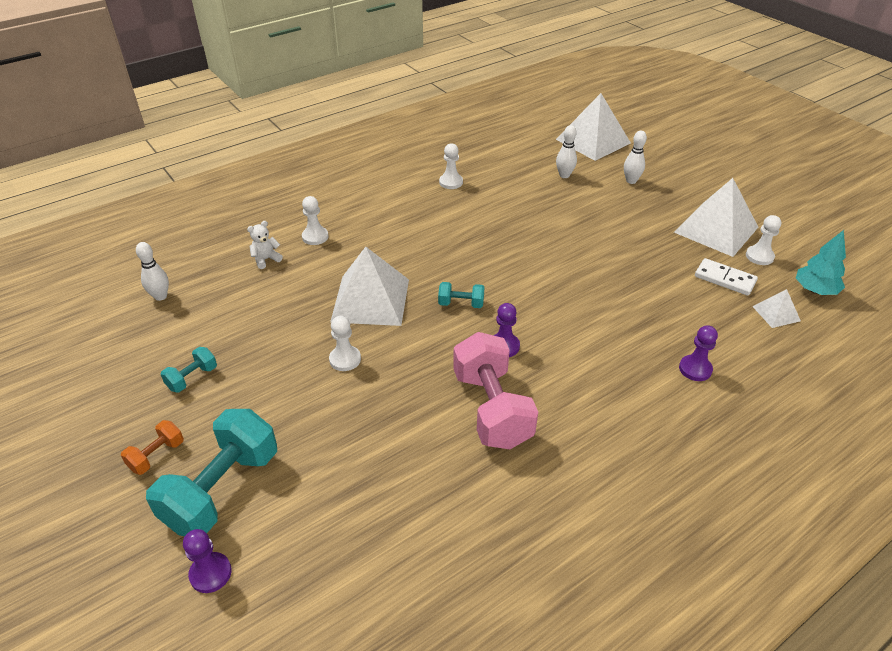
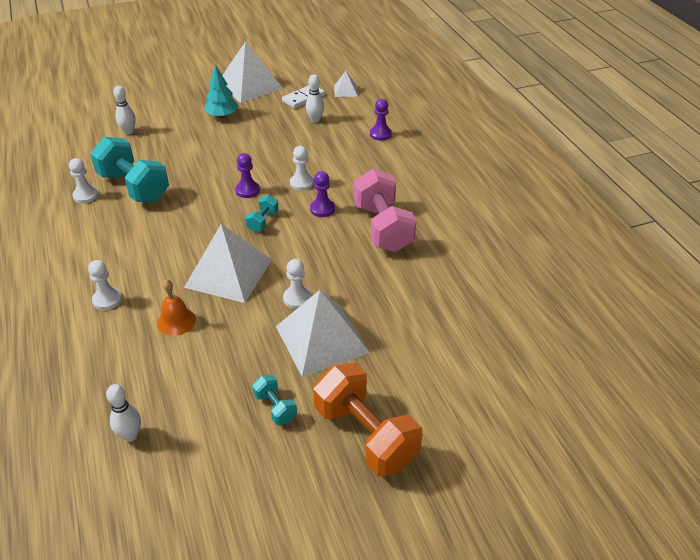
camera: 75 degrees left, 0 degrees up
orange dumbbell [121,420,184,475] -> orange dumbbell [313,363,422,476], size x2.16
turquoise dumbbell [146,409,277,536] -> turquoise dumbbell moved to [90,137,169,202]
purple pawn [183,529,232,593] -> purple pawn moved to [235,153,260,198]
white teddy bear [247,221,283,269] -> none
pink dumbbell [453,332,538,449] -> pink dumbbell turned 75 degrees clockwise [354,168,416,252]
white pyramid [556,93,631,161] -> white pyramid moved to [276,290,370,377]
white bowling pin [624,131,647,184] -> white bowling pin moved to [306,74,324,123]
white pawn [746,215,781,265] -> white pawn moved to [290,146,314,190]
turquoise tree [796,230,846,295] -> turquoise tree moved to [205,65,239,118]
none -> orange bell [157,280,196,336]

